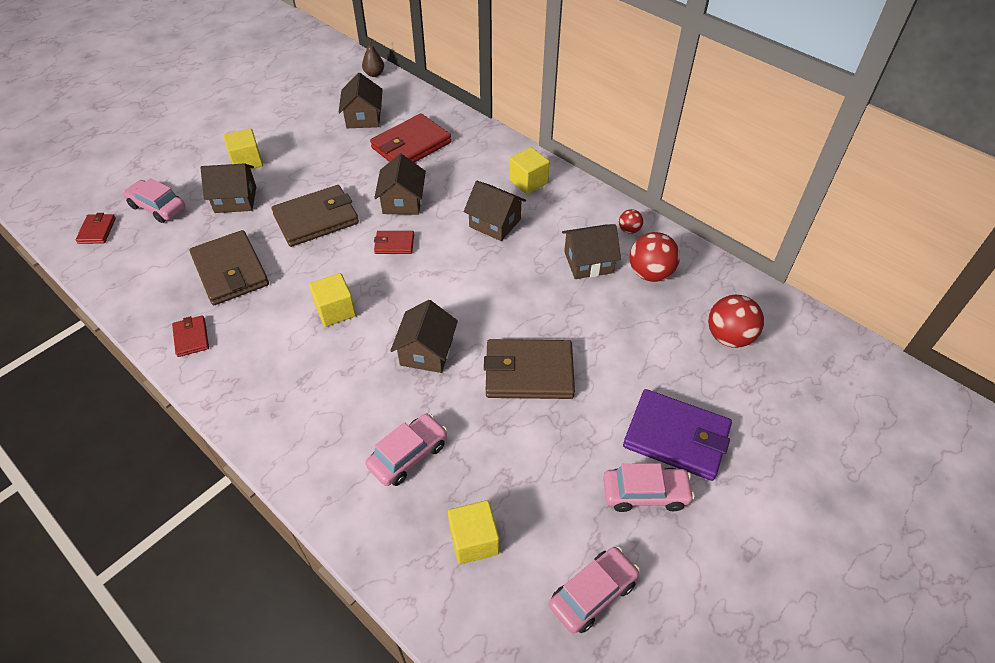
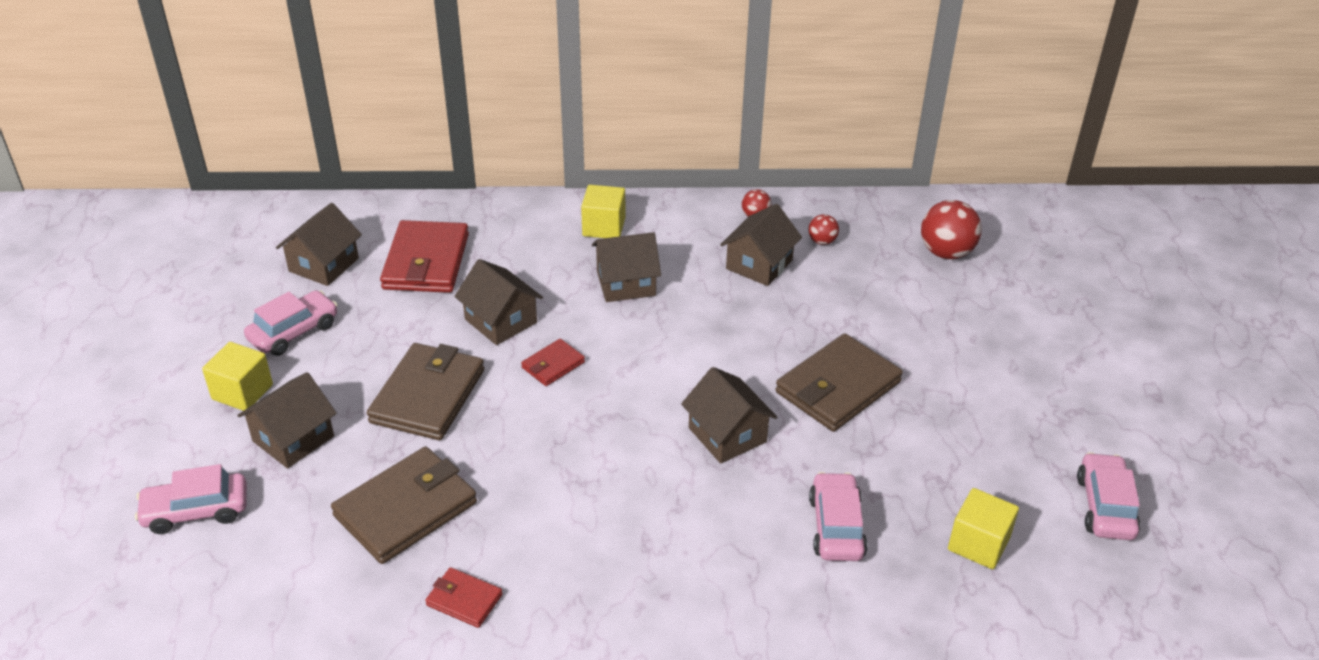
camera: 45 degrees left, 10 degrees down
red wallet [76,213,116,244] -> none
brown wallet [189,230,269,305] -> brown wallet turned 60 degrees counterclockwise [331,447,477,564]
yellow cube [309,273,356,327] -> none
brown house [339,73,383,128] -> brown house turned 75 degrees clockwise [276,203,362,286]
brown pear [362,39,384,77] -> none
pink car [603,463,695,512] -> pink car moved to [244,290,337,356]
purple wallet [623,389,732,481] -> none
red ball [630,232,680,282] -> red ball [808,214,839,245], size x0.52

